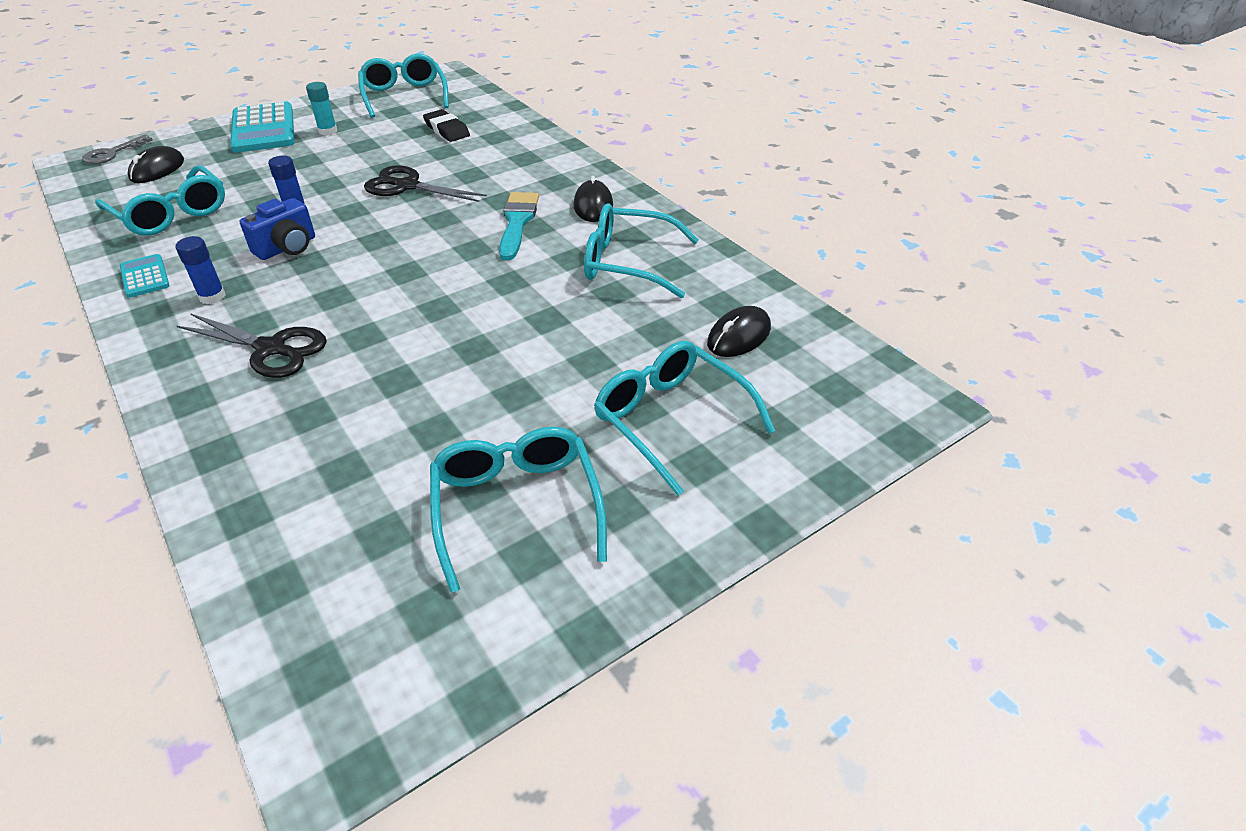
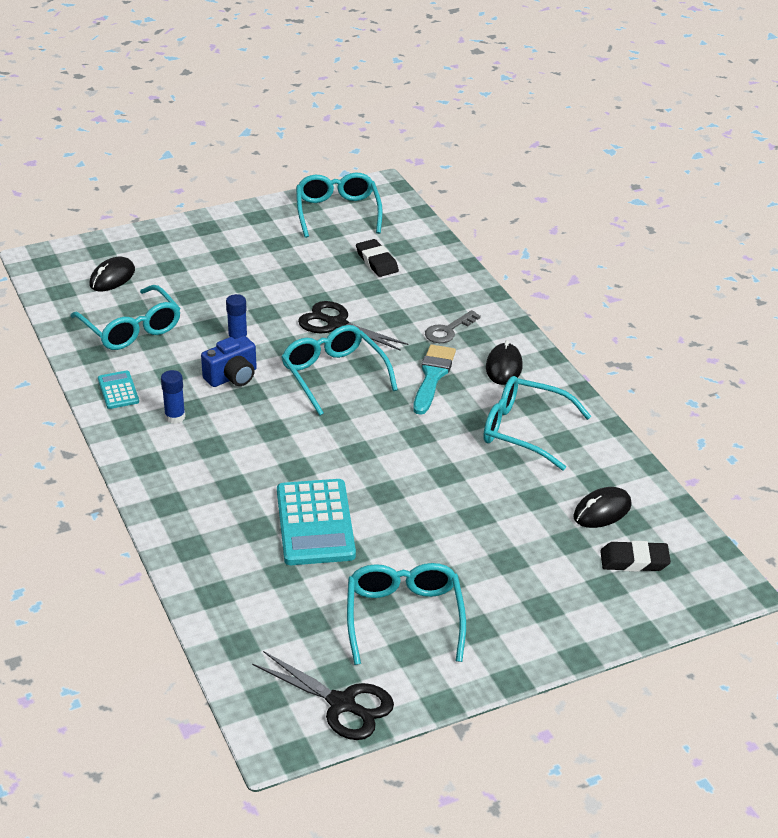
camera: 10 degrees right, 5 degrees down
grey key [82,135,153,164] -> grey key moved to [425,310,481,343]
black scissors [177,313,327,378] -> black scissors moved to [252,651,394,740]
turquoise calculator [230,101,295,153] -> turquoise calculator moved to [277,479,356,565]
turquoise glue stick [306,82,337,136] -> none
turquoise glasses [594,341,775,496] -> turquoise glasses moved to [281,325,398,416]
none -> black eraser [600,541,671,572]

